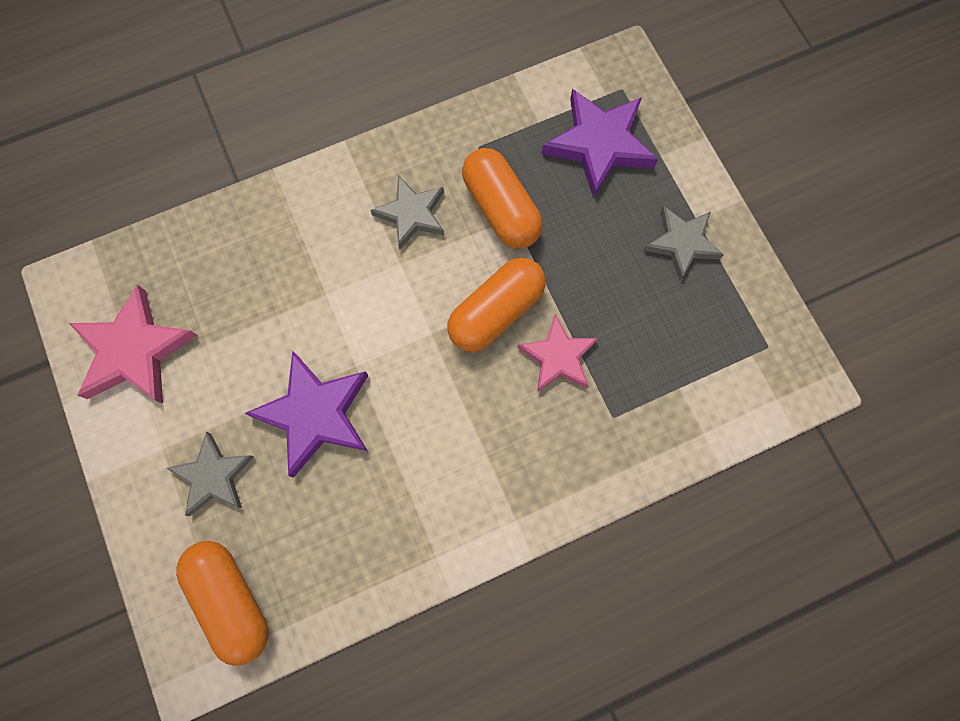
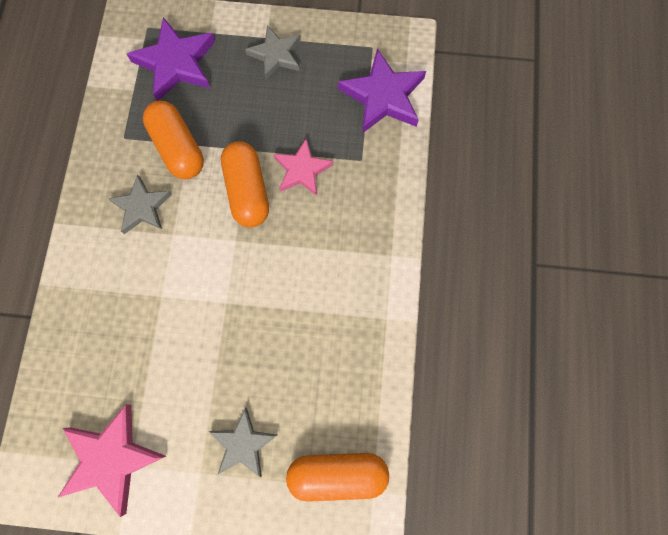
camera: 60 degrees left, 0 degrees up
purple star [245,351,369,478] -> purple star moved to [338,49,426,133]
orange capsule [462,148,543,249] -> orange capsule turned 60 degrees clockwise [143,101,204,179]

